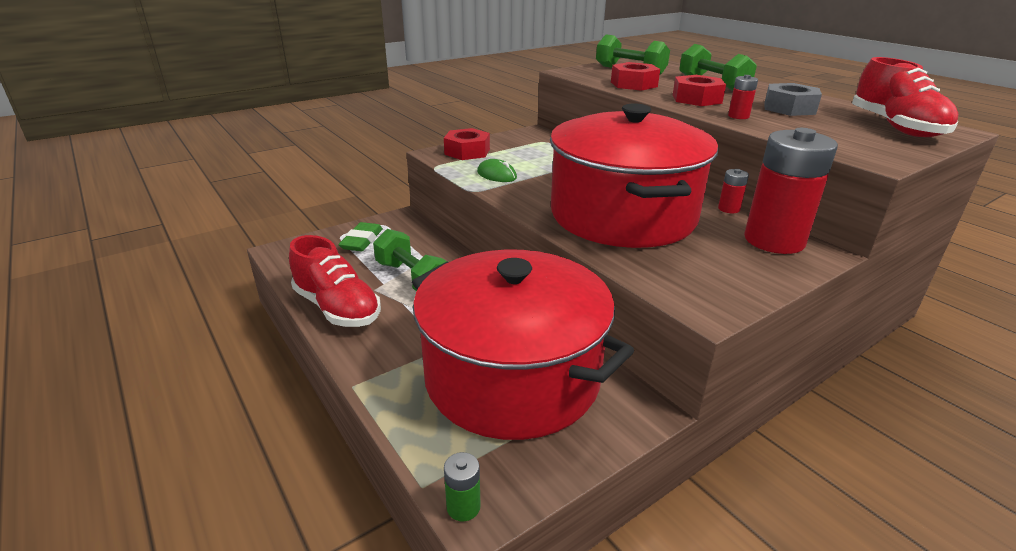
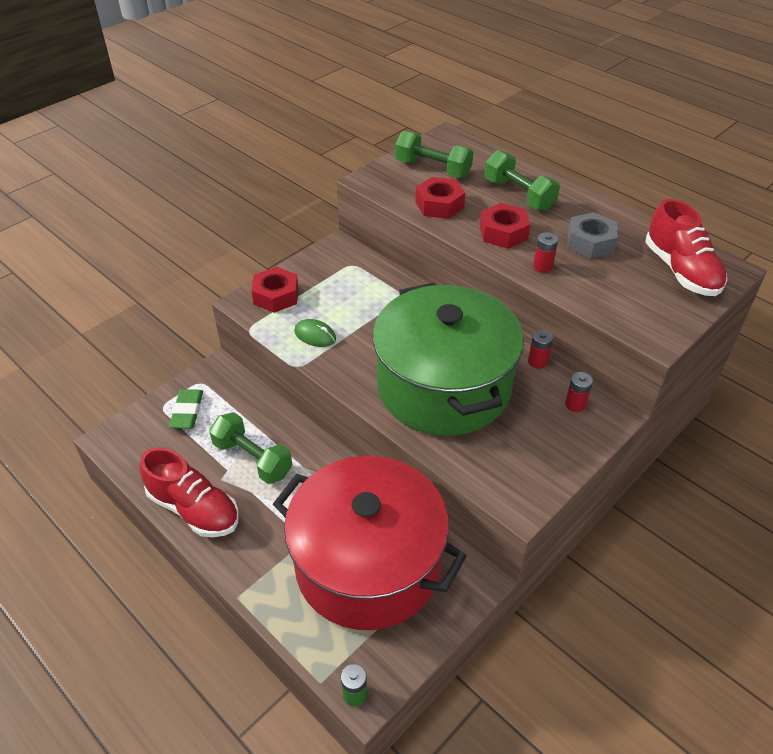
camera: 10 degrees left, 15 degrees up
red pot [550,103,718,248] -> green pot [373,283,524,436]
red battery [744,128,838,254] -> red battery [565,372,593,412], size x0.41

